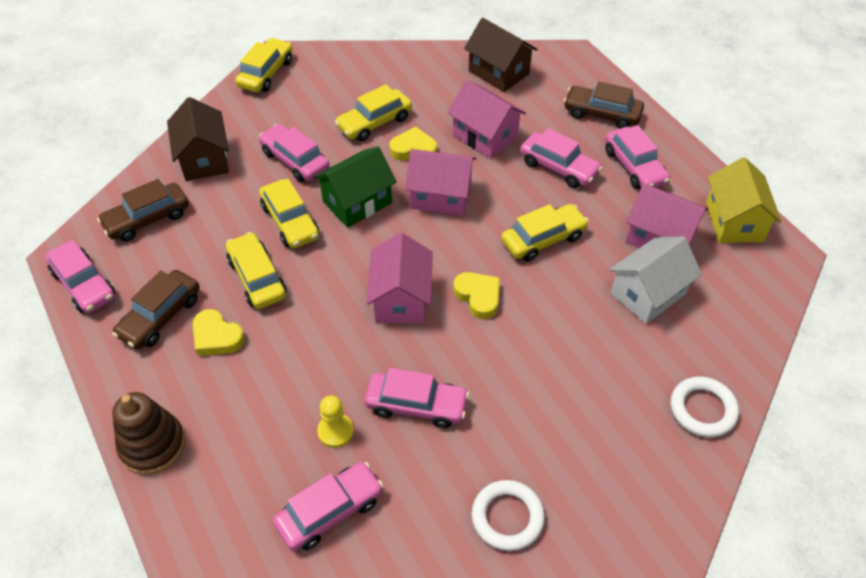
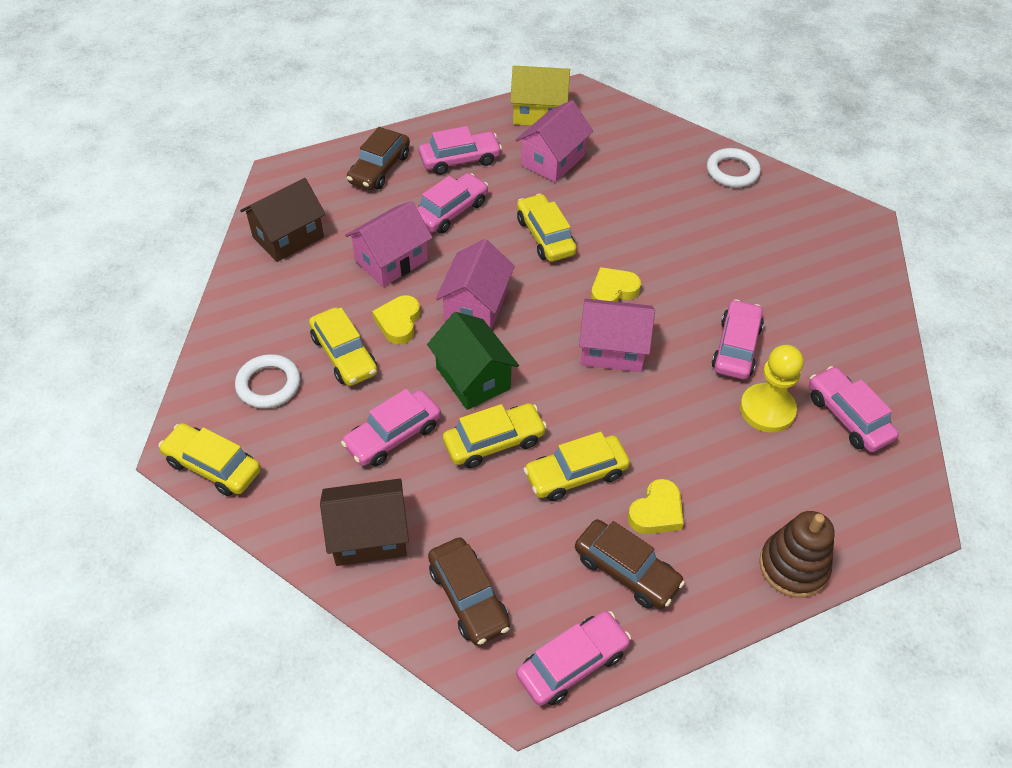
camera: 85 degrees left, 0 degrees up
yellow pawn [317,395,354,448] -> yellow pawn [740,345,804,433], size x1.59
white ring [472,480,545,551] -> white ring moved to [235,354,300,409]
white house [610,236,702,324] -> none

